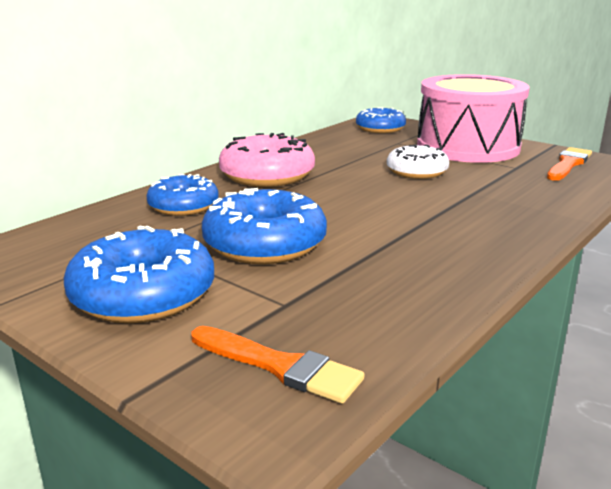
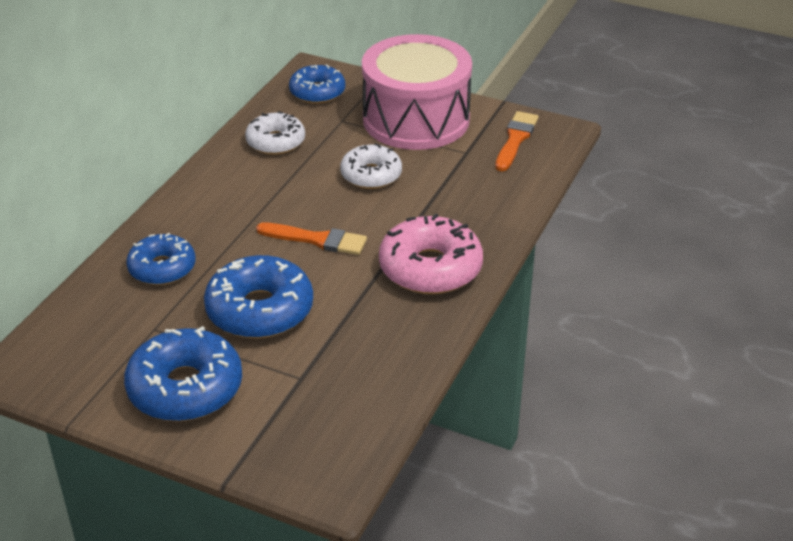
camera: 15 degrees left, 15 degrees up
orange brush [191,326,364,404] -> orange brush moved to [256,222,367,255]
pink donut [219,133,315,187] -> pink donut moved to [379,213,483,294]
none -> white donut [245,111,305,155]

